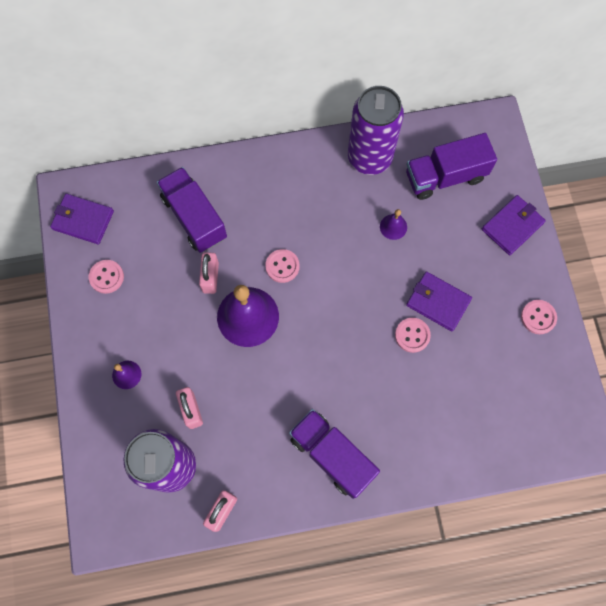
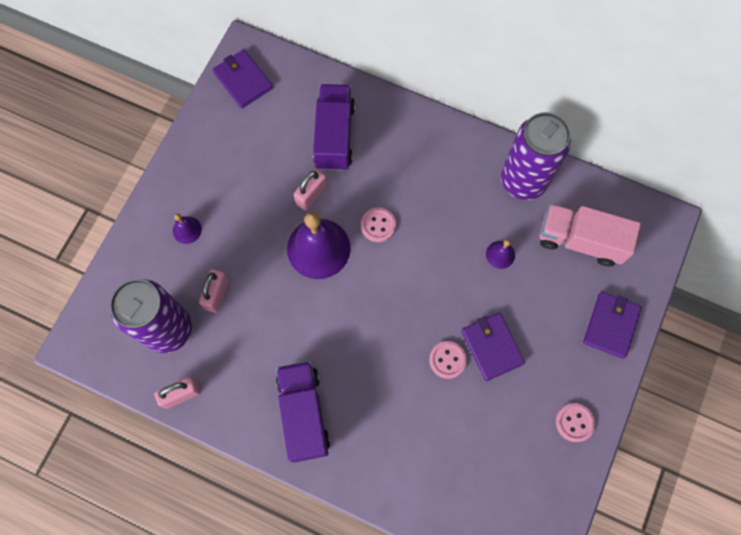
camera: 35 degrees right, 0 degrees up
pink button [89,260,124,294] -> none
purple truck [406,133,497,200] -> pink truck [540,204,641,267]
purple wallet [482,195,546,255] -> purple wallet turned 60 degrees counterclockwise [583,292,642,359]

